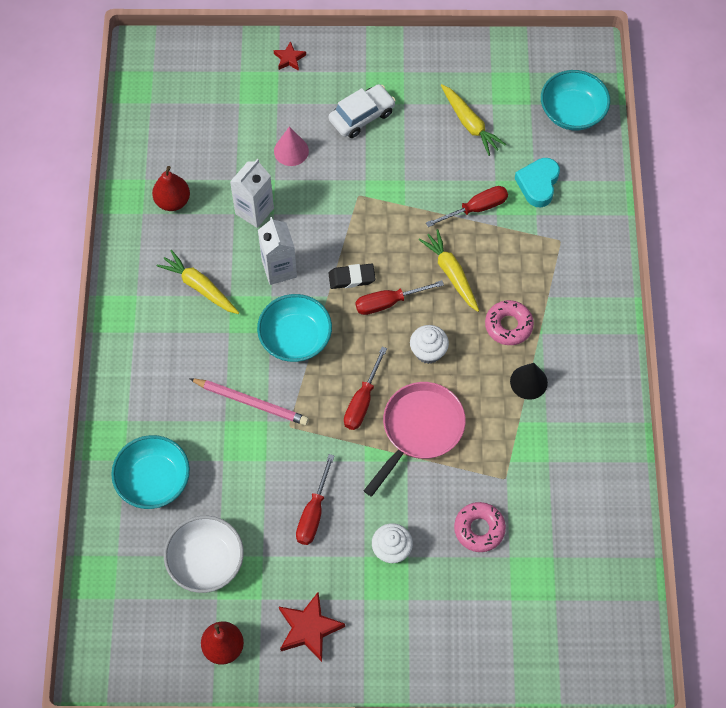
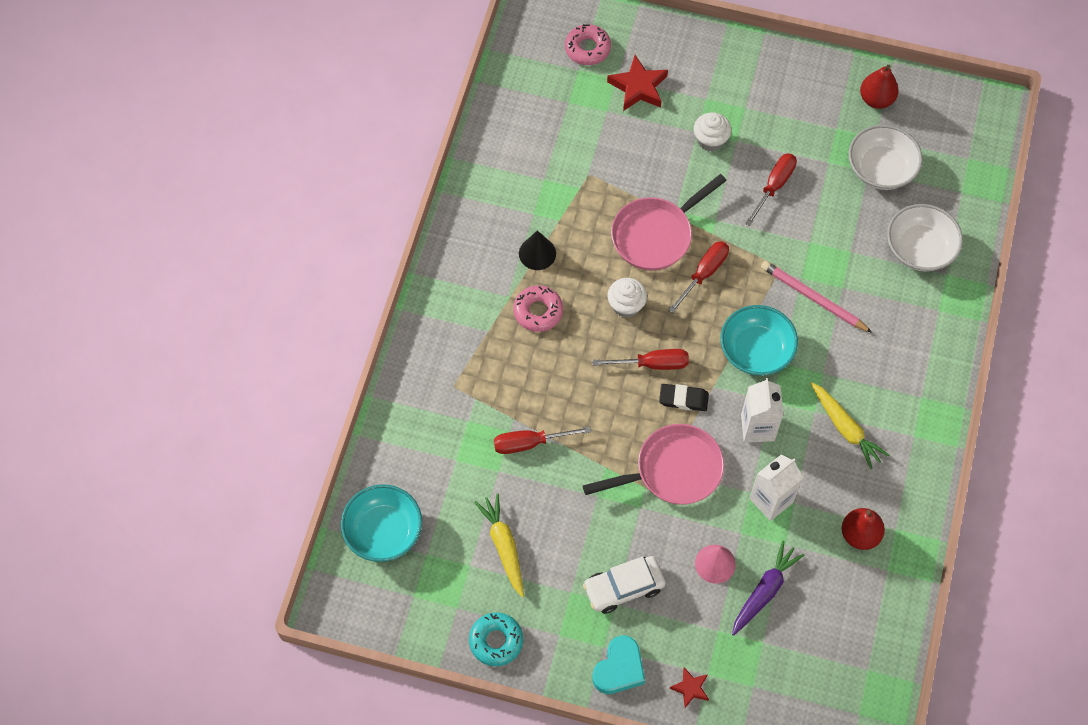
camera: 165 degrees left, 0 degrees up
turquoise bowl [111,435,190,509] -> white bowl [887,204,963,271]
red star [279,592,345,662] -> red star moved to [607,55,668,111]
yellow carrot [418,229,479,312] -> none
pink donut [454,502,506,552] -> pink donut moved to [565,24,611,65]
turquoise heart [515,158,560,208] -> turquoise heart moved to [592,635,645,694]
none -> turquoise donut [469,612,523,666]
none -> pink pan [583,424,724,505]
none -> purple carrot [732,541,804,636]

